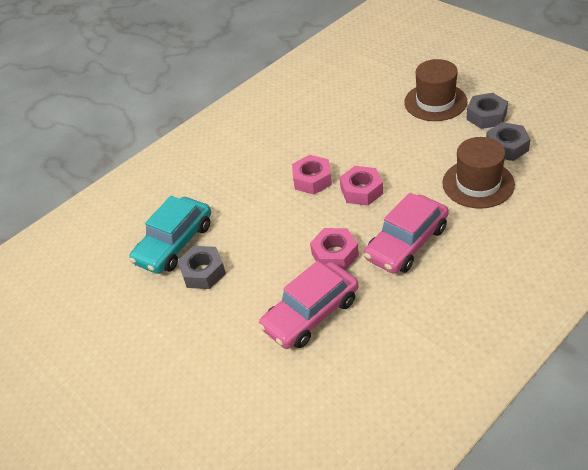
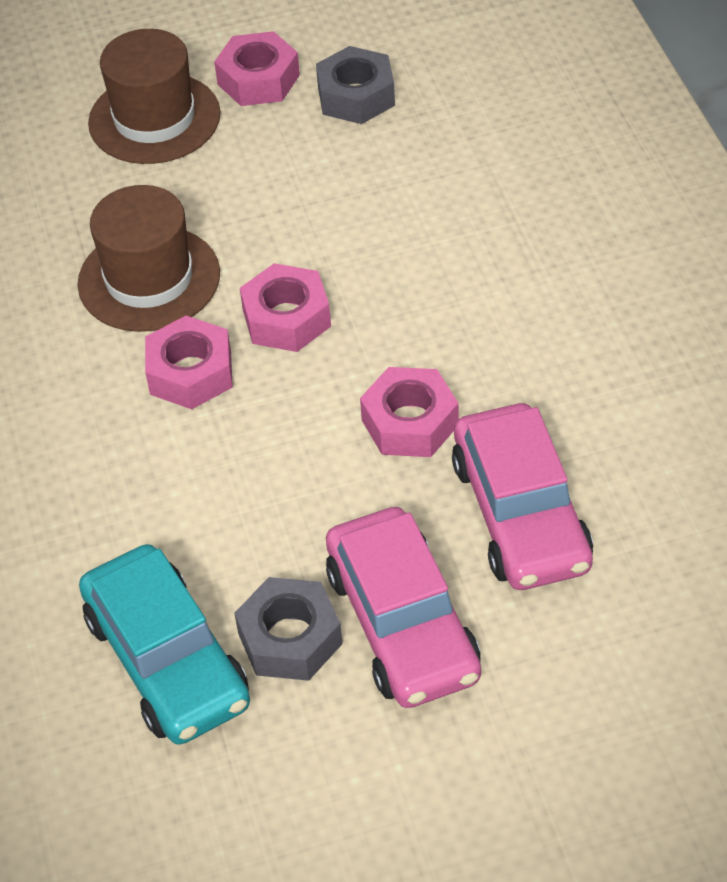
camera: 65 degrees left, 5 degrees up
pink car [364,193,449,274] -> pink car moved to [326,507,481,708]
brown hat [442,137,515,209] -> brown hat moved to [77,185,220,332]
grey nut [466,93,508,129] -> pink nut [214,31,300,106]

